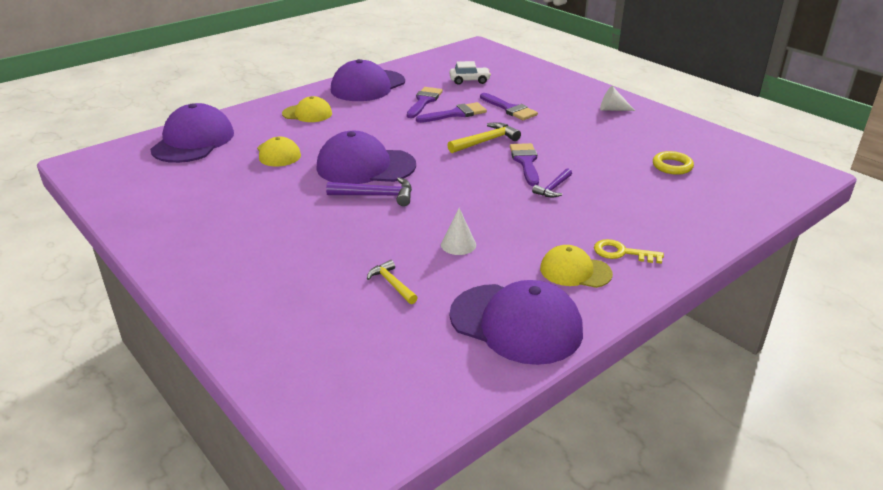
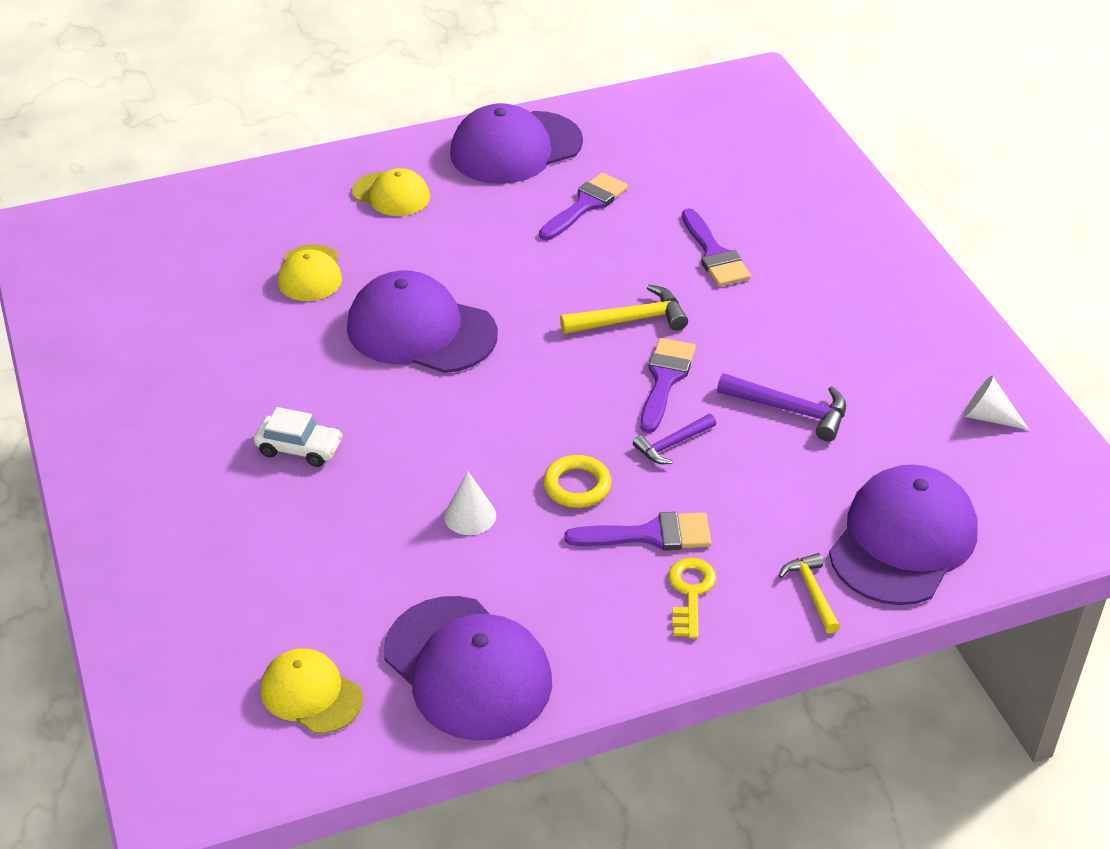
camera: 20 degrees right, 10 degrees up
purple cap [150,103,234,163] -> purple cap moved to [829,464,978,605]
purple hammer [326,177,412,206] -> purple hammer moved to [717,373,846,441]
yellow hammer [367,260,418,304] -> yellow hammer moved to [779,553,840,633]
purple brush [416,102,487,123] -> purple brush moved to [564,512,711,550]
white car [449,61,491,85] -> white car moved to [254,407,343,467]
yellow cap [540,245,613,288] -> yellow cap moved to [261,648,363,734]
yellow key [594,239,664,264] -> yellow key turned 60 degrees clockwise [668,558,716,639]
white cone [600,86,635,111] -> white cone moved to [963,376,1029,430]
yellow ring [653,151,694,175] -> yellow ring moved to [543,455,612,508]

